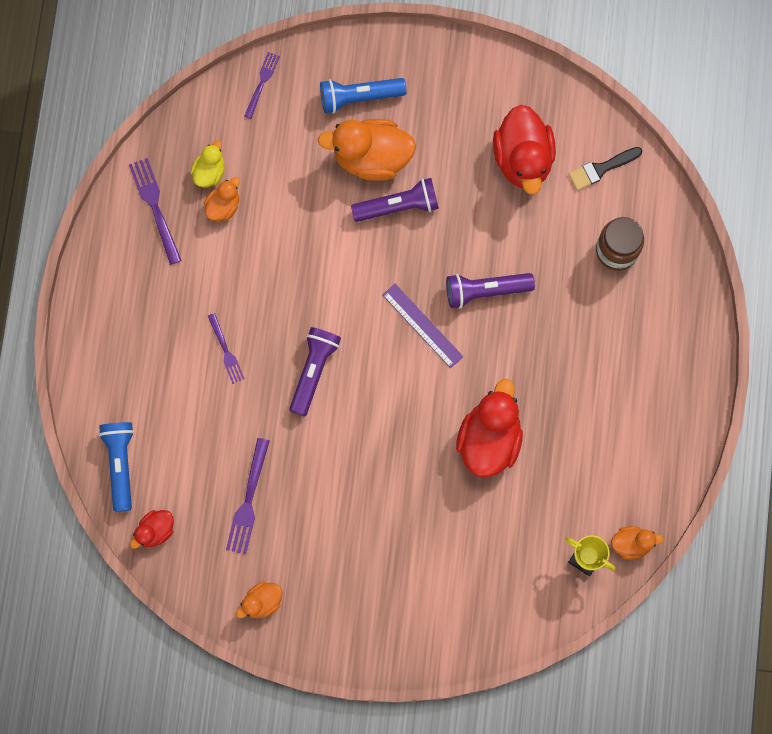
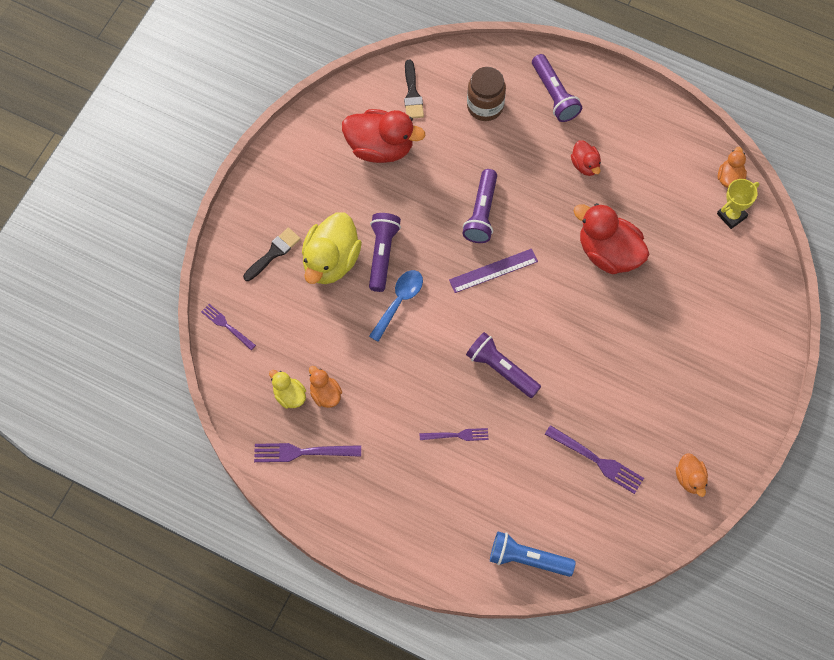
camera: 70 degrees left, 10 degrees down
red duck [130,510,174,549] -> red duck moved to [571,140,601,176]
orange duck [318,119,416,181] -> yellow duck [302,212,362,284]
blue flashlight [320,78,407,113] -> black brush [243,228,300,281]
none -> blue spoon [369,270,423,342]
none -> purple flashlight [532,54,582,122]

